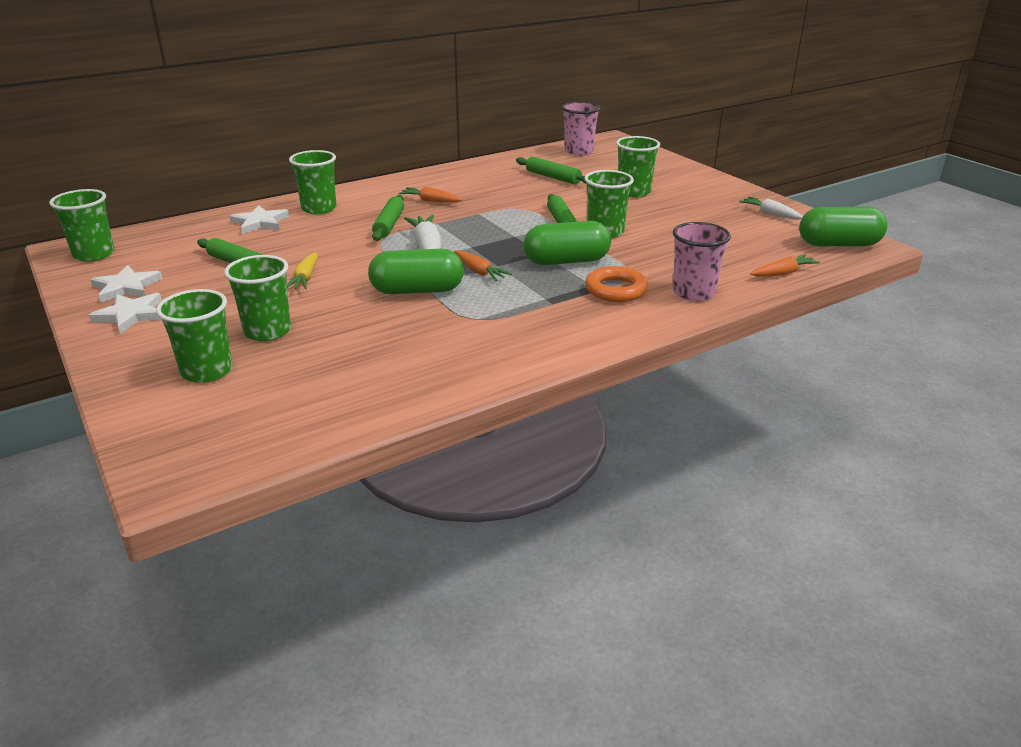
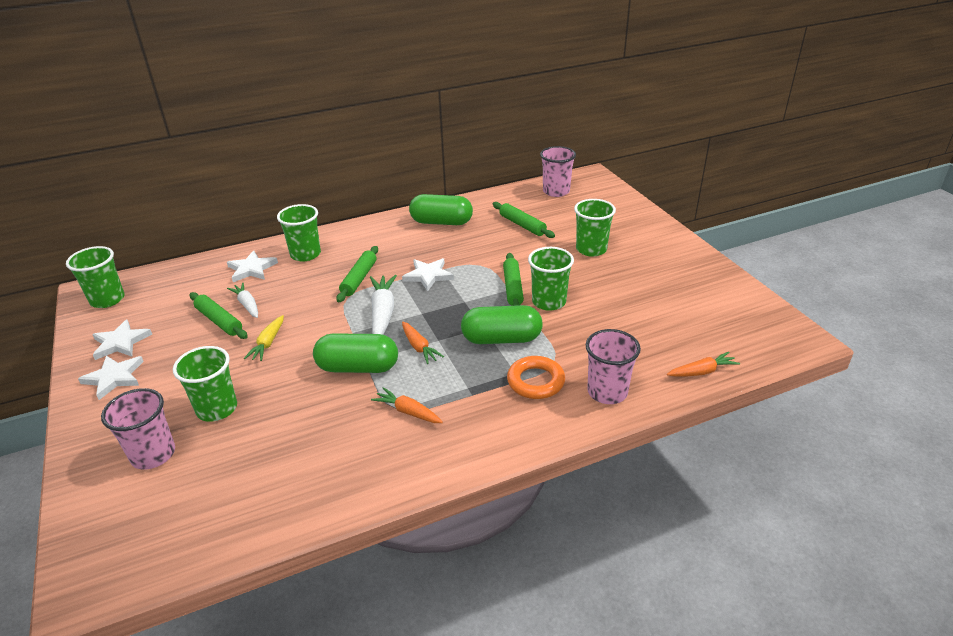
camera: 10 degrees right, 5 degrees up
green cup [156,289,232,383] -> pink cup [101,388,175,470]
orange carrot [399,187,462,202] -> orange carrot moved to [371,387,443,423]
white carrot [739,197,803,220] -> white carrot moved to [227,282,258,318]
green capsule [799,207,887,246] -> green capsule moved to [409,194,473,225]
none -> white star [402,258,454,291]

